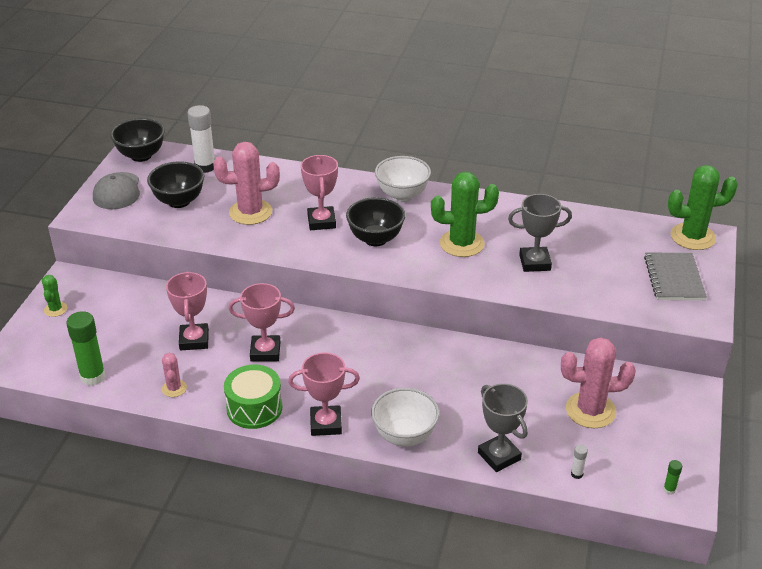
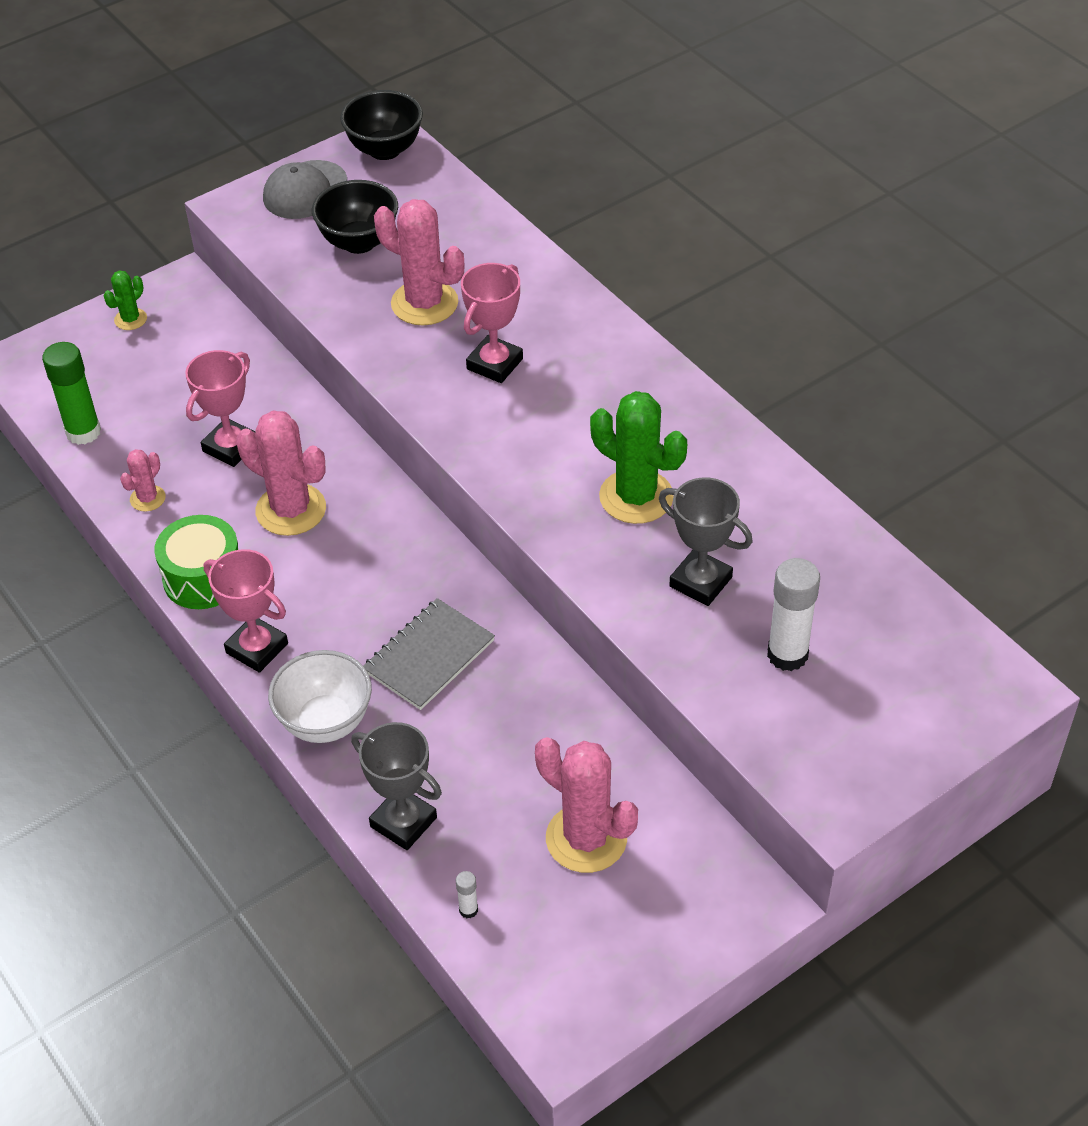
camera: 40 degrees right, 10 degrees up
white glue stick [187,105,215,173] -> white glue stick moved to [767,558,820,671]
pink trophy [228,283,295,362] -> pink cactus [236,410,326,536]
black bowl [346,197,405,246] -> none
white bowl [375,156,431,202] -> none
grey trophy [478,384,528,472] -> grey trophy turned 60 degrees counterclockwise [351,722,442,850]
grey notebook [644,253,707,300] -> grey notebook moved to [363,598,495,710]
green glue stick [663,460,682,495] -> none
green cactus [668,165,738,250] -> none

